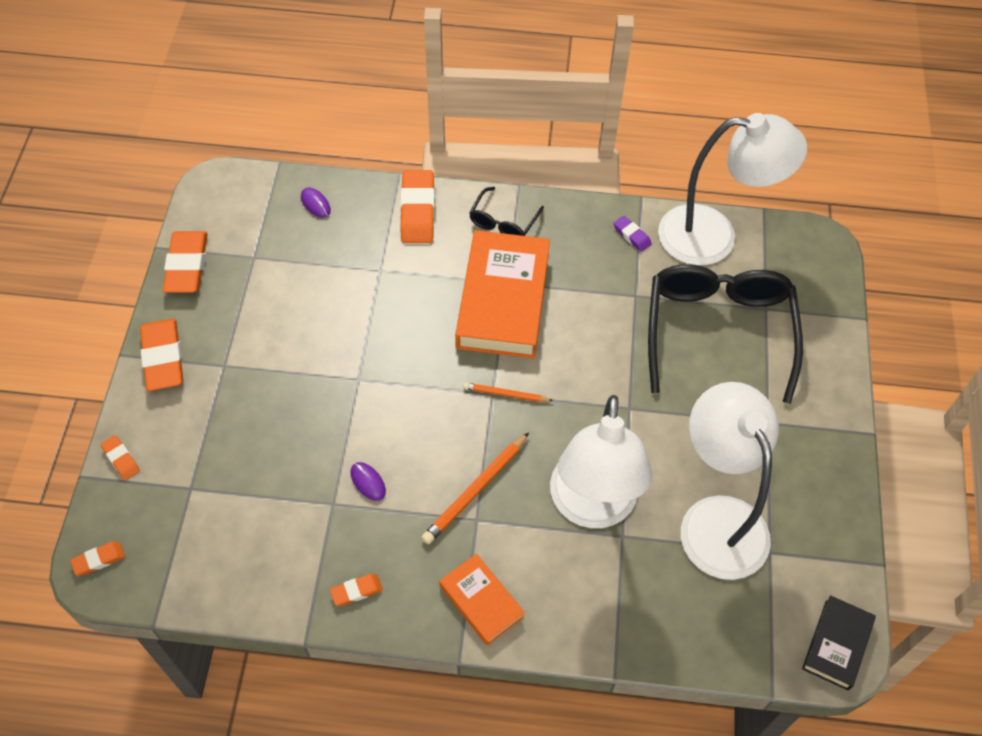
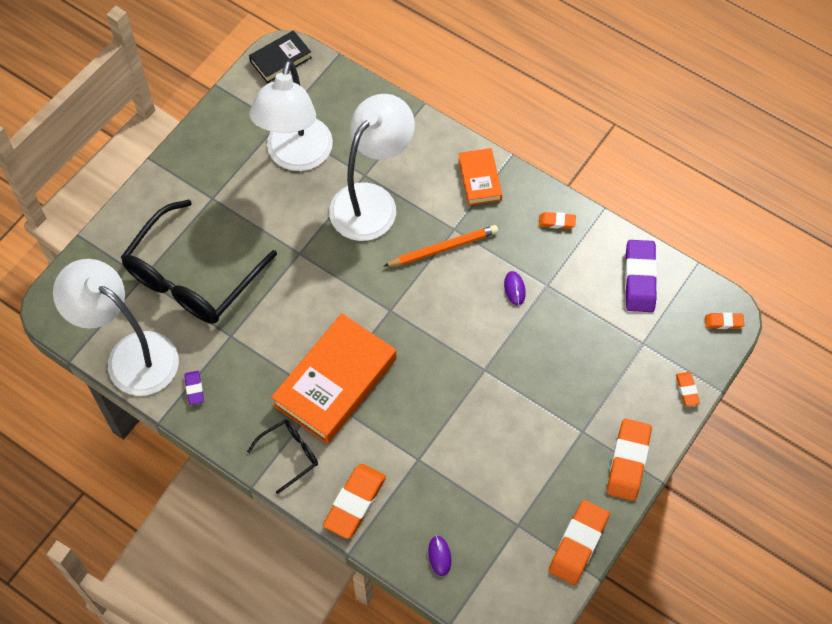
camera: 150 degrees left, 5 degrees up
orange pencil [463,383,553,402] -> none
none -> purple eraser [625,240,657,312]

